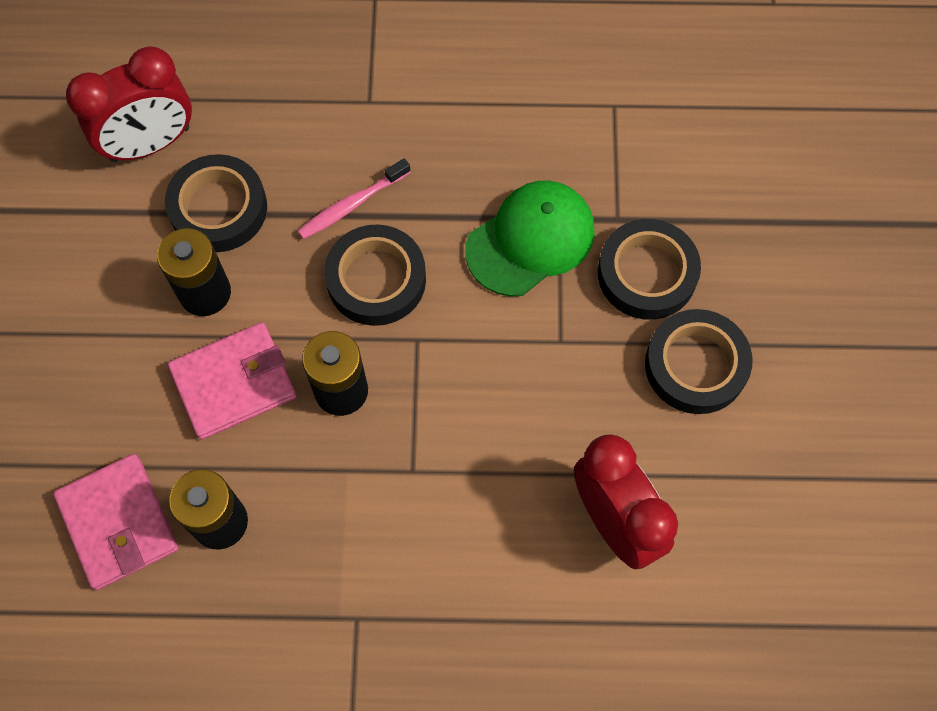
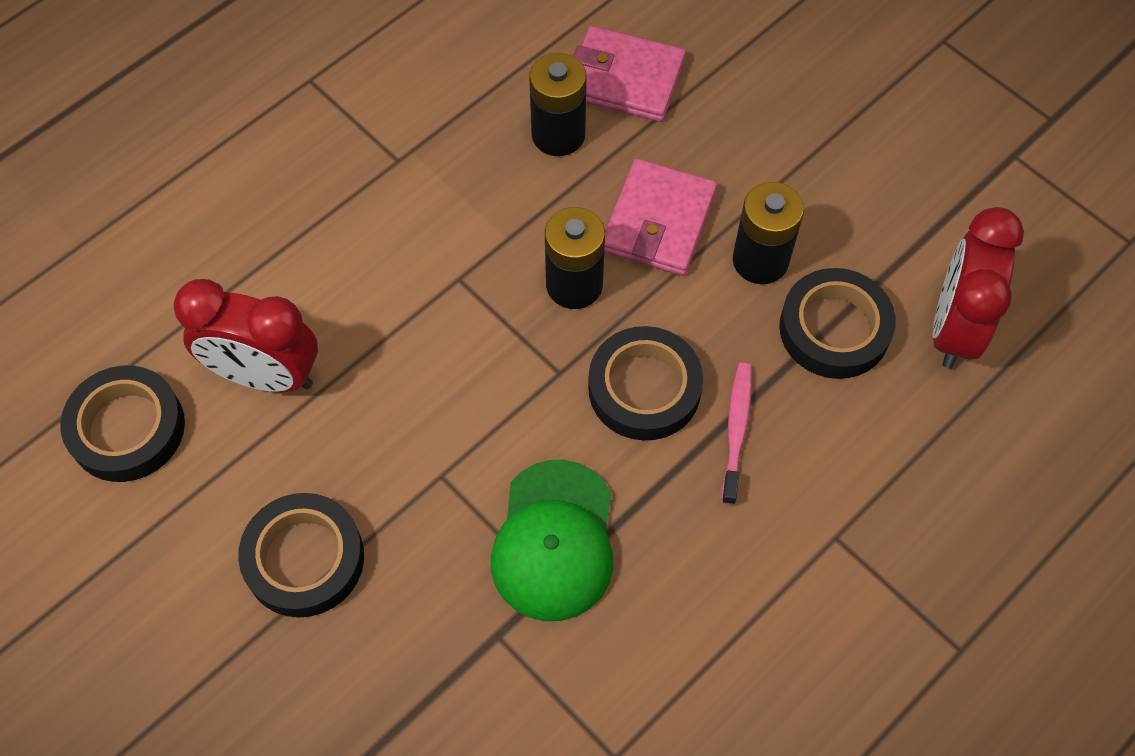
camera: 135 degrees right, 5 degrees down
black tape [598,219,701,320] -> black tape moved to [60,366,185,482]

